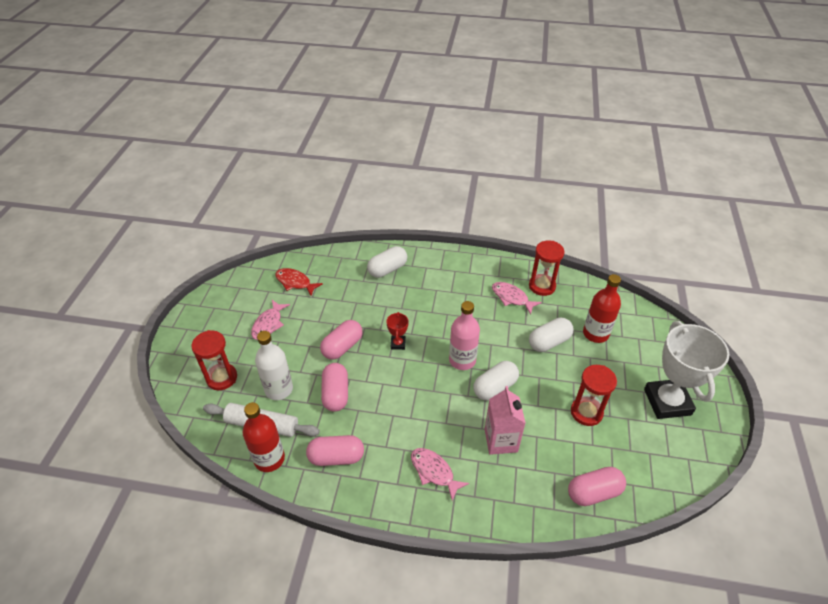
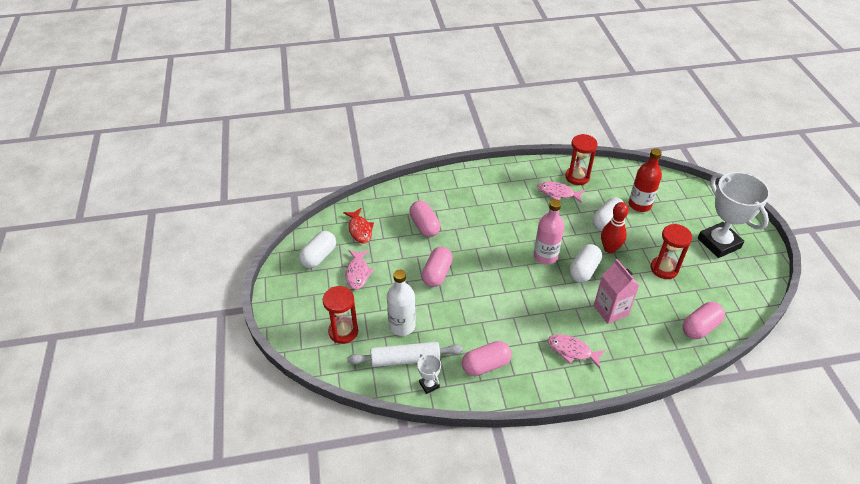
camera: 20 degrees left, 0 degrees up
red bottle [243,402,285,472] -> white trophy [417,354,441,394]
red fish [275,268,323,296] -> red fish turned 120 degrees counterclockwise [343,208,374,244]
pink capsule [321,363,348,412] -> pink capsule moved to [409,201,440,237]
white capsule [367,246,407,278] -> white capsule moved to [299,231,336,268]
red trophy [386,312,409,350] -> none
none -> red bowling pin [601,202,629,253]

